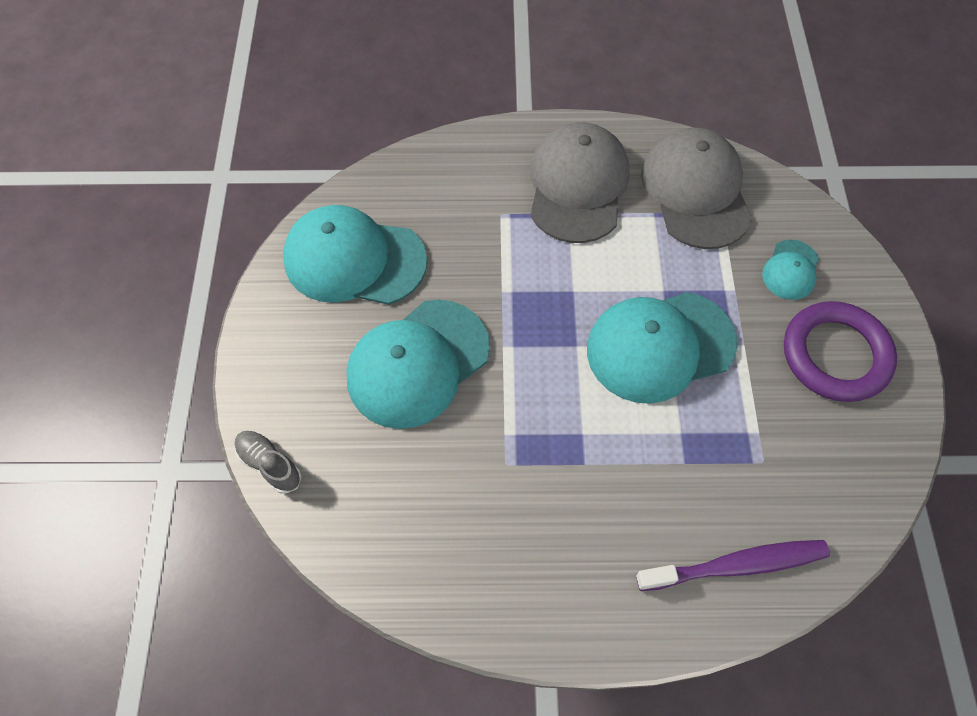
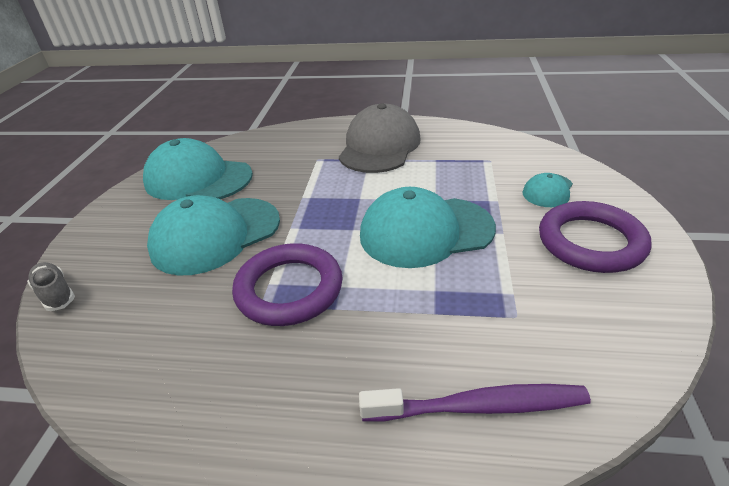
camera: 10 degrees right, 25 degrees down
grey cap [641,128,752,249] -> none
none -> purple ring [232,243,342,326]

